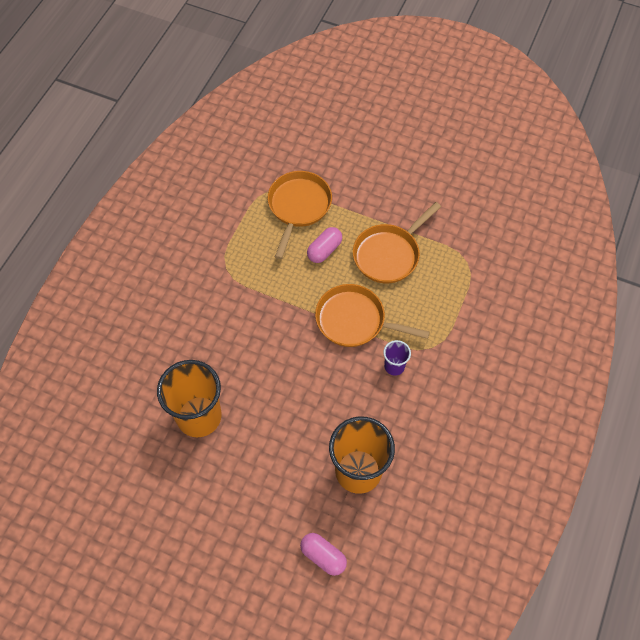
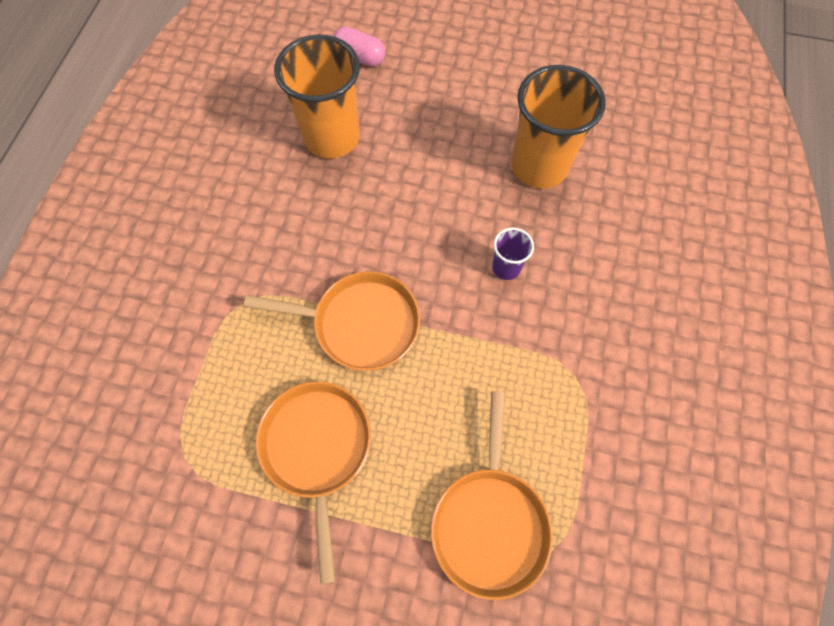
camera: 170 degrees right, 5 degrees up
pink capsule [307,227,342,263] -> none
orange pan [353,202,441,283] -> orange pan turned 45 degrees counterclockwise [256,381,371,584]
purple cup [383,340,411,376] -> purple cup moved to [492,227,534,280]

